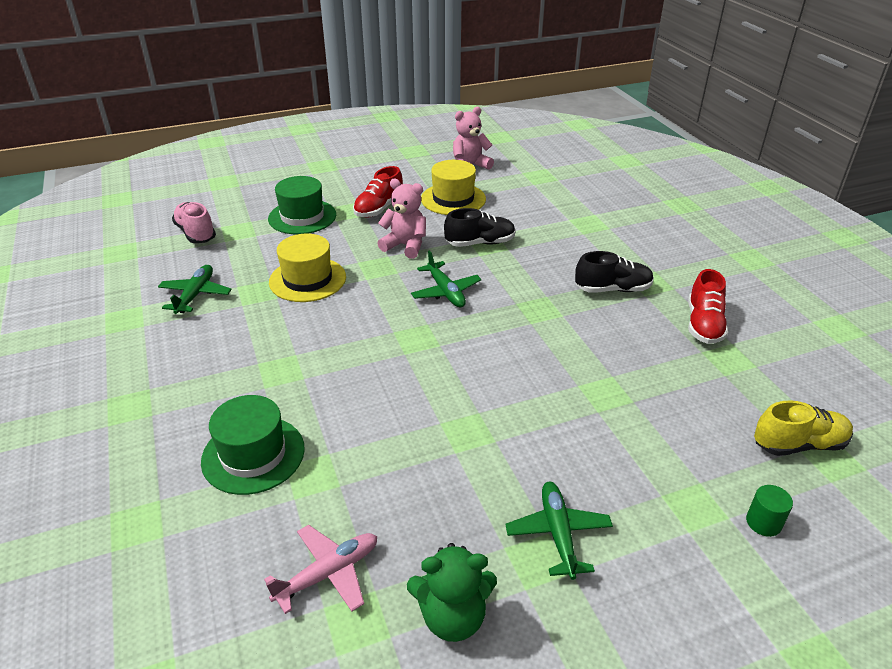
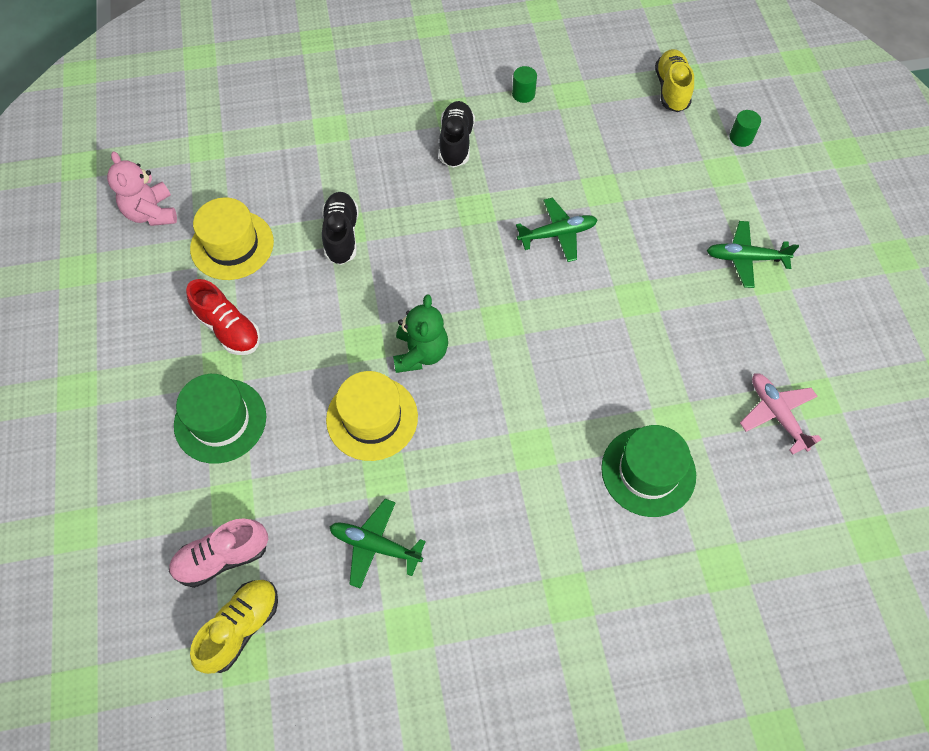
camera: 80 degrees left, 25 degrees up
pink teddy bear [377,179,426,259] -> none
green teddy bear [407,543,497,642] -> green teddy bear moved to [393,295,448,373]
green plane [411,250,481,307] -> green plane moved to [516,198,597,262]
red shoe [688,269,728,344] -> green cylinder [512,66,537,103]
none -> yellow shoe [190,580,278,674]

